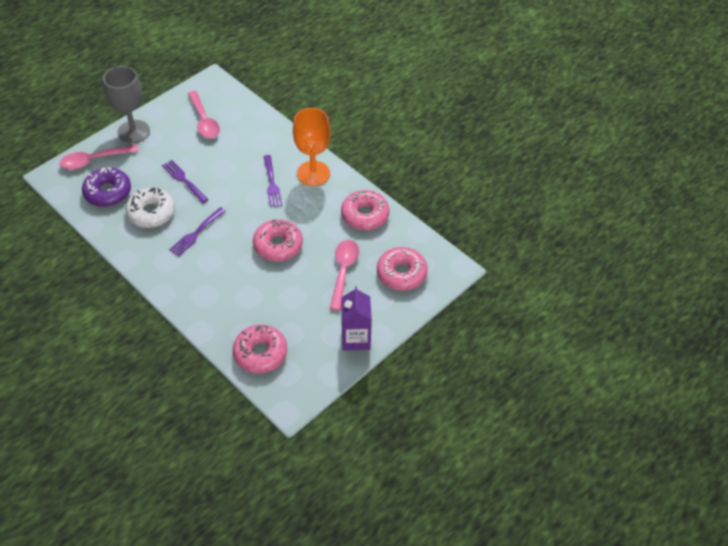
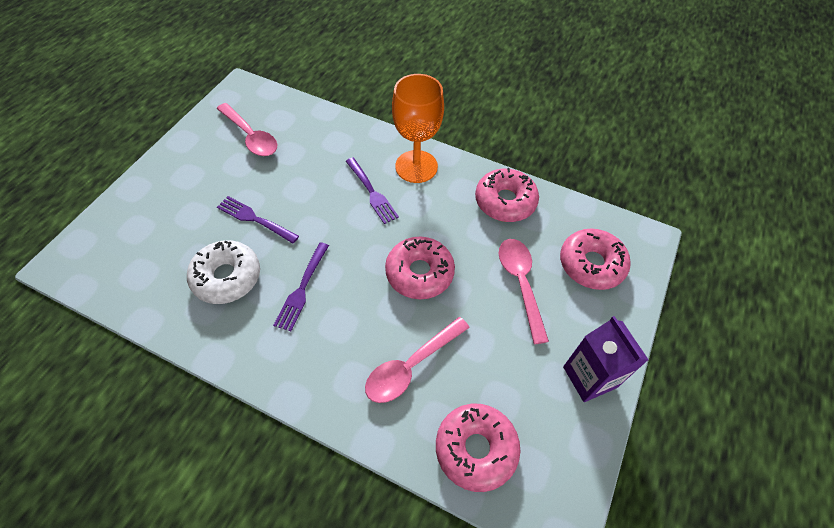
camera: 20 degrees left, 5 degrees up
pink spoon [60,144,139,169] -> pink spoon moved to [365,317,470,403]
purple donut [82,167,131,207] -> none
grey goblet [103,66,150,144] -> none

